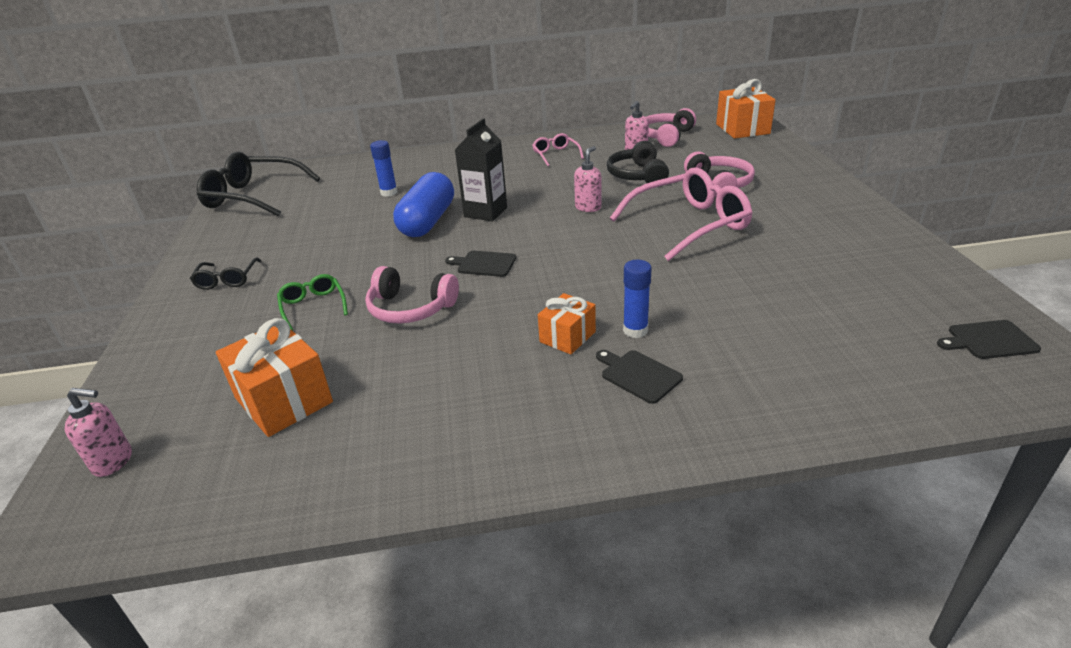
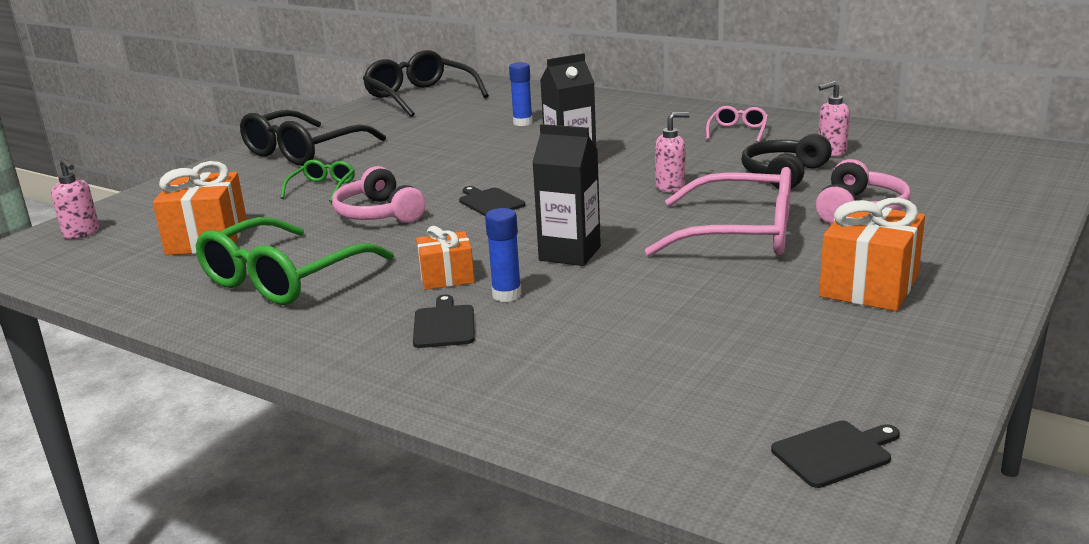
camera: 40 degrees right, 10 degrees down
black glasses [190,258,261,290] -> black glasses [240,110,386,166], size x2.05
blue capsule [393,172,454,237] -> none
pink headphones [646,108,696,147] -> none
orange gift [716,79,776,139] -> orange gift moved to [819,198,925,311]
black cutting board [937,320,1041,359] -> black cutting board turned 120 degrees clockwise [771,421,900,488]
none -> green glasses [195,217,394,305]
none -> black carton [532,124,601,266]

